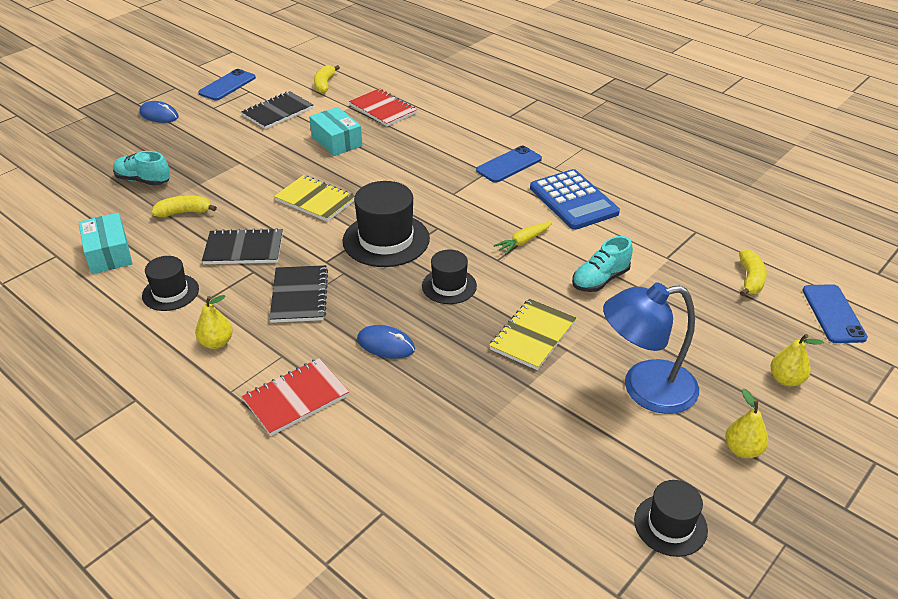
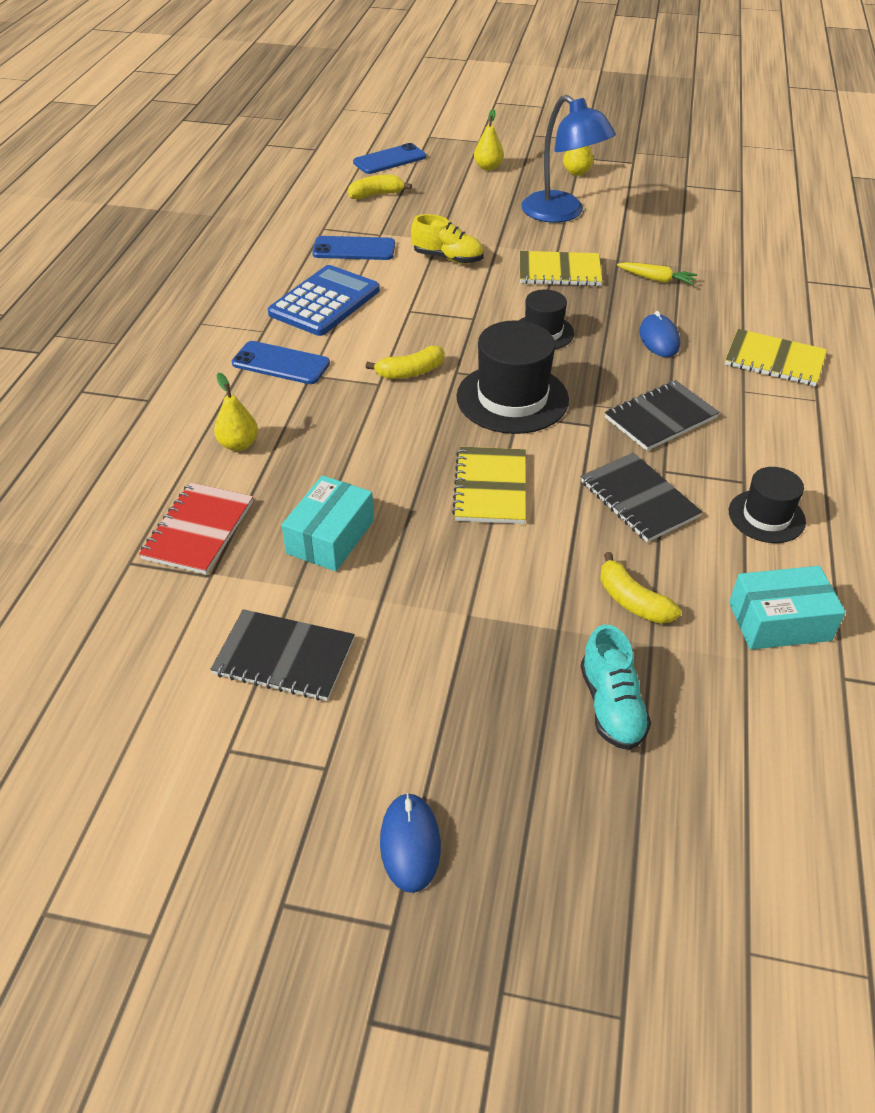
camera: 120 degrees left, 5 degrees up
turquoise box [78,213,133,274] -> turquoise box turned 45 degrees clockwise [729,566,845,650]
yellow pear [195,295,233,349] -> yellow pear moved to [214,373,258,451]
blue phone [198,69,256,100] -> blue phone moved to [312,236,395,260]
red notebook [242,358,349,436] -> yellow notebook [725,329,827,386]
yellow banana [314,65,340,93] -> yellow banana moved to [366,346,445,379]
yellow carrot [494,222,552,255] -> yellow carrot moved to [617,262,697,285]
turquoise shoe [572,236,633,292] -> yellow shoe [411,214,484,264]
black hat [634,480,708,557] -> none

